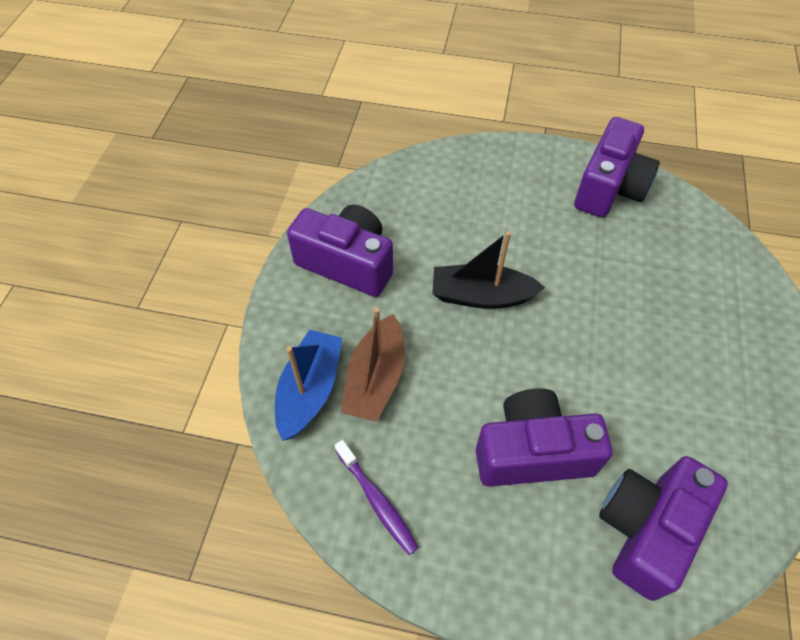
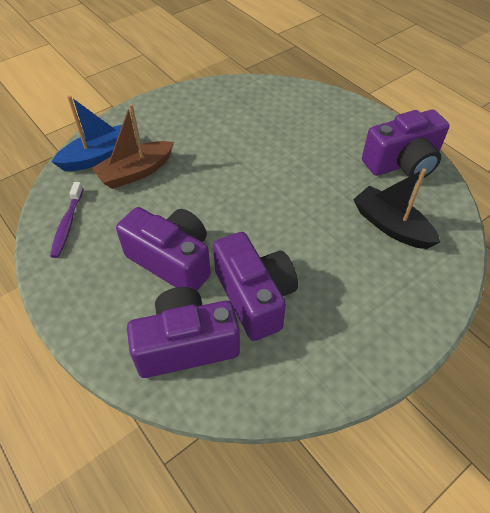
camera: 40 degrees right, 5 degrees down
purple camera [287,205,393,297] -> purple camera moved to [213,232,298,341]
black boat [432,231,545,309] -> black boat moved to [353,168,440,249]

